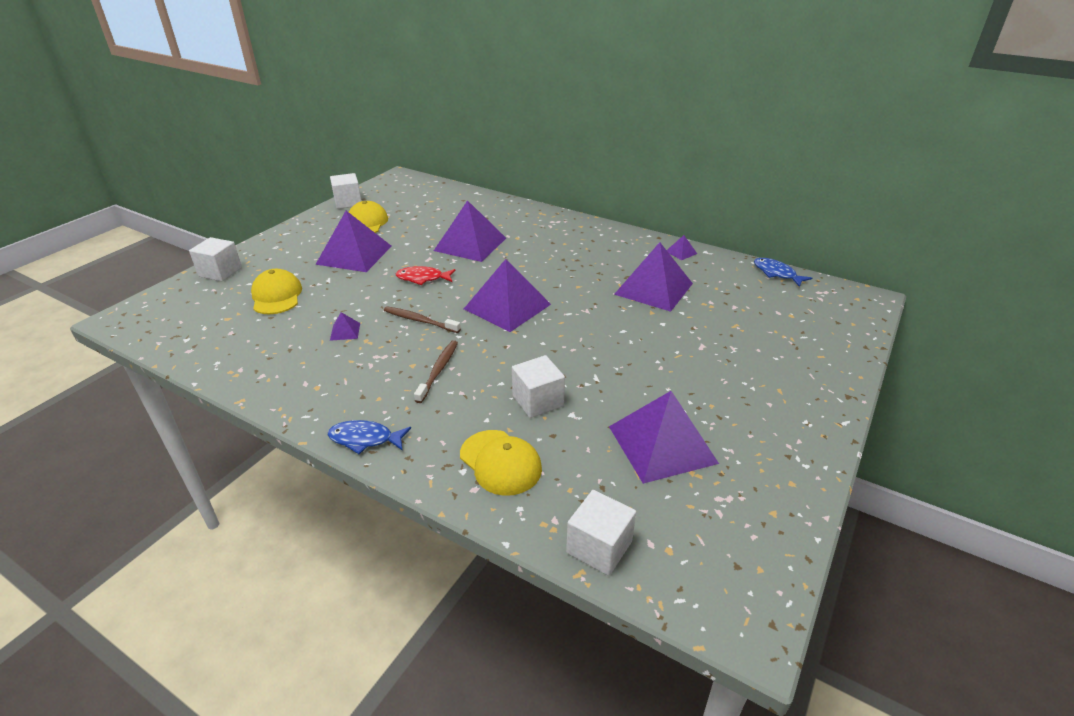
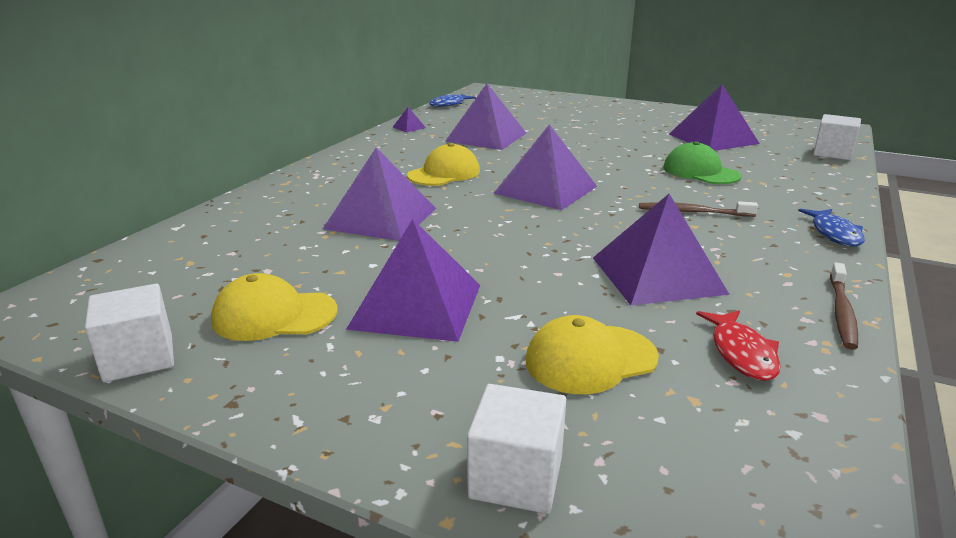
camera: 95 degrees left, 10 degrees down
purple pyramid [330,312,360,341] -> purple pyramid [593,194,730,306], size x2.44
brown toothbrush [384,306,461,333] -> brown toothbrush moved to [830,262,858,350]
red fish [396,266,456,285] -> red fish moved to [696,310,781,381]
yellow cap [460,430,542,496] -> yellow cap moved to [407,143,480,186]
white cube [512,355,565,418] -> green cap [663,141,742,184]

